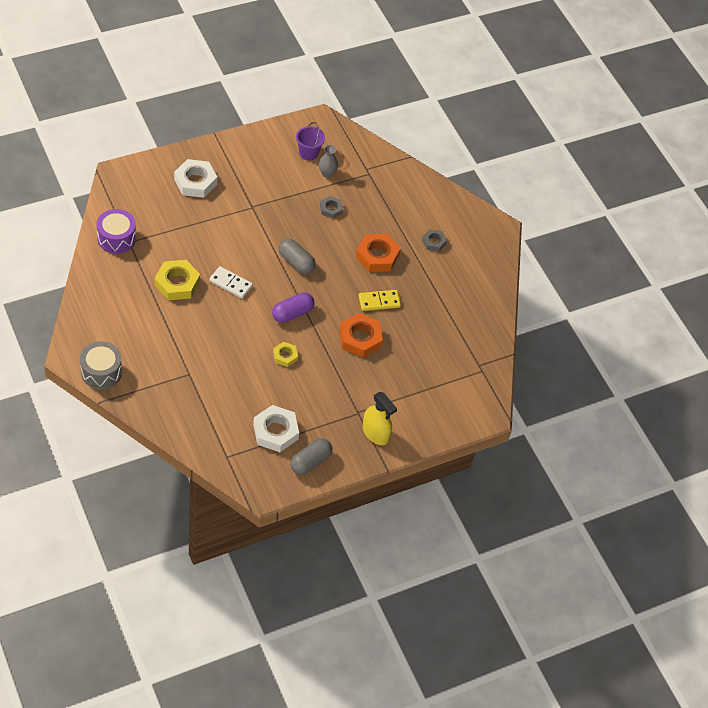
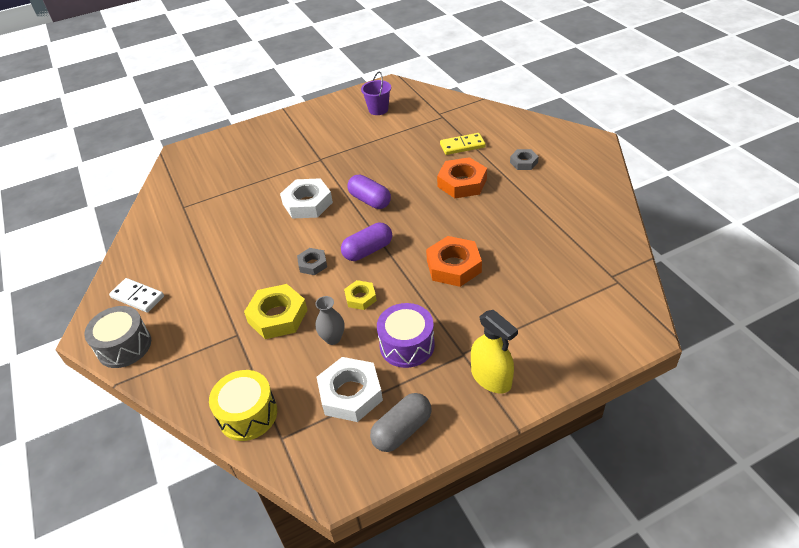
camera: 10 degrees right, 10 degrees down
purple drum [96,209,136,254] -> purple drum moved to [377,303,435,368]
yellow nut [155,260,200,300] -> yellow nut moved to [244,284,307,339]
white nut [174,159,217,198] -> white nut moved to [280,178,333,219]
white domino [209,266,253,299] -> white domino moved to [109,278,164,313]
grey capsule [279,239,316,274] -> purple capsule [348,175,391,209]
grey vase [319,145,338,178] -> grey vase moved to [315,296,344,345]
grey nut [320,196,343,219] -> grey nut moved to [297,248,327,275]
yellow domino [358,290,401,311] -> yellow domino moved to [440,133,486,155]
none -> yellow drum [209,370,277,441]

